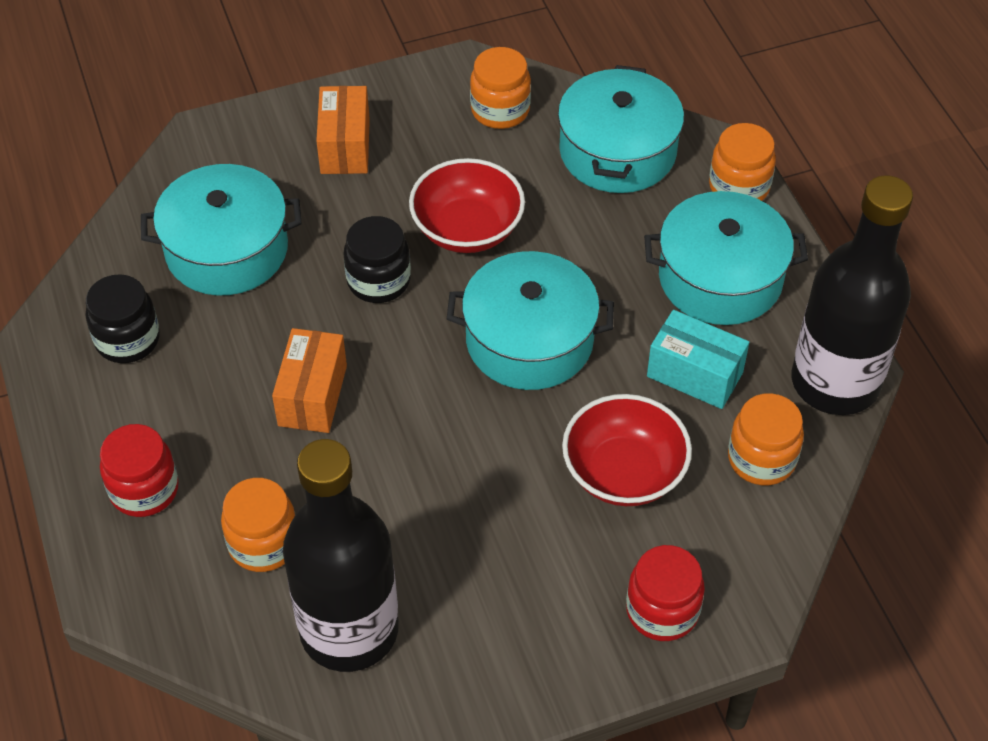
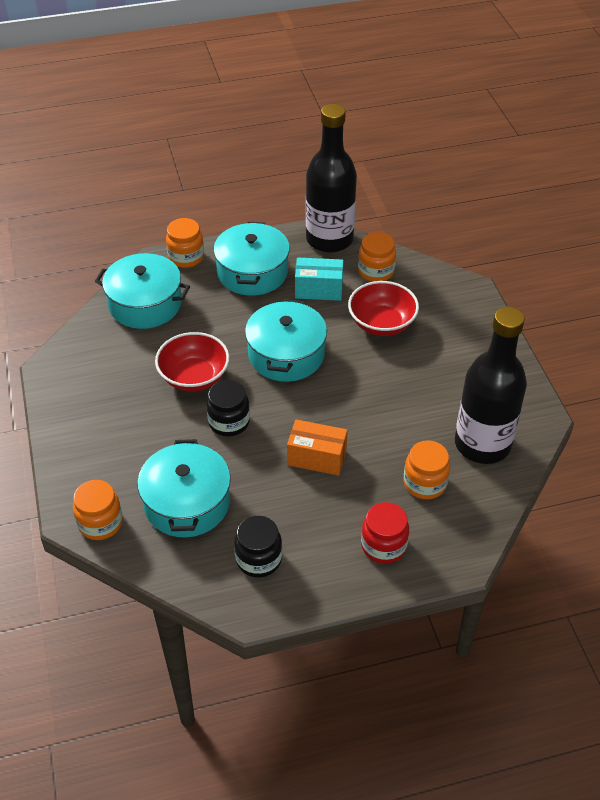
camera: 85 degrees left, 5 degrees down
orange box [316,86,370,174] -> none
orange jar [470,47,531,129] -> orange jar moved to [73,480,123,540]
red jar [626,545,705,641] -> none
turquoise box [647,310,749,409] -> turquoise box turned 60 degrees clockwise [295,258,343,301]

